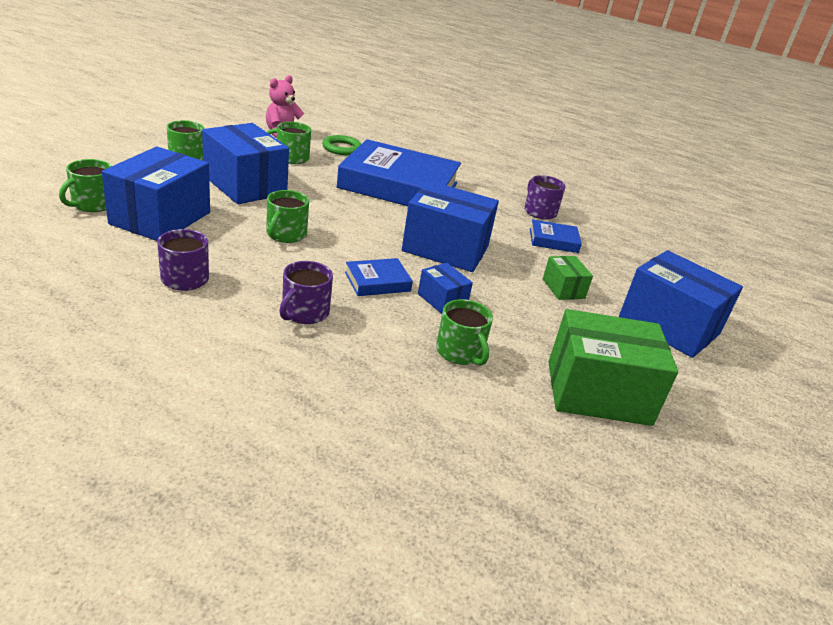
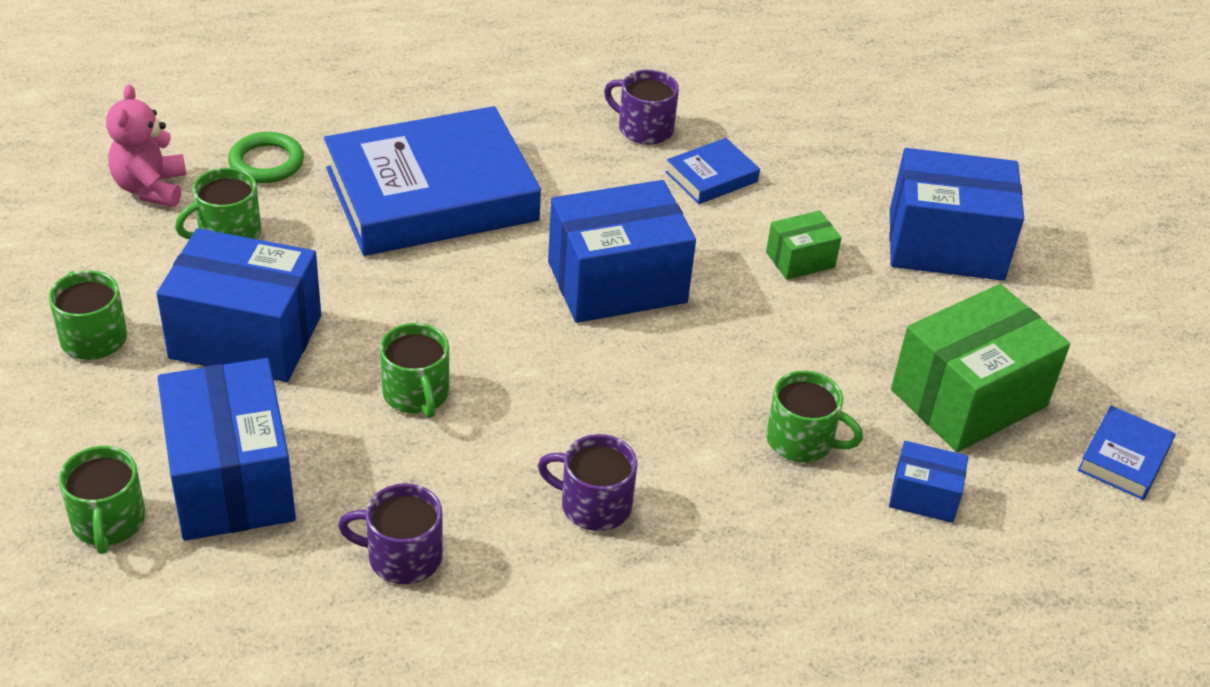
camera: 35 degrees left, 10 degrees up
purple mug [279,261,333,324] -> purple mug turned 120 degrees clockwise [538,434,637,531]
blue book [345,258,413,296] -> blue book moved to [1078,406,1176,500]
blue box [418,263,473,314] -> blue box moved to [889,441,968,523]
green box [543,256,593,300] -> green box turned 60 degrees counterclockwise [766,210,842,280]

